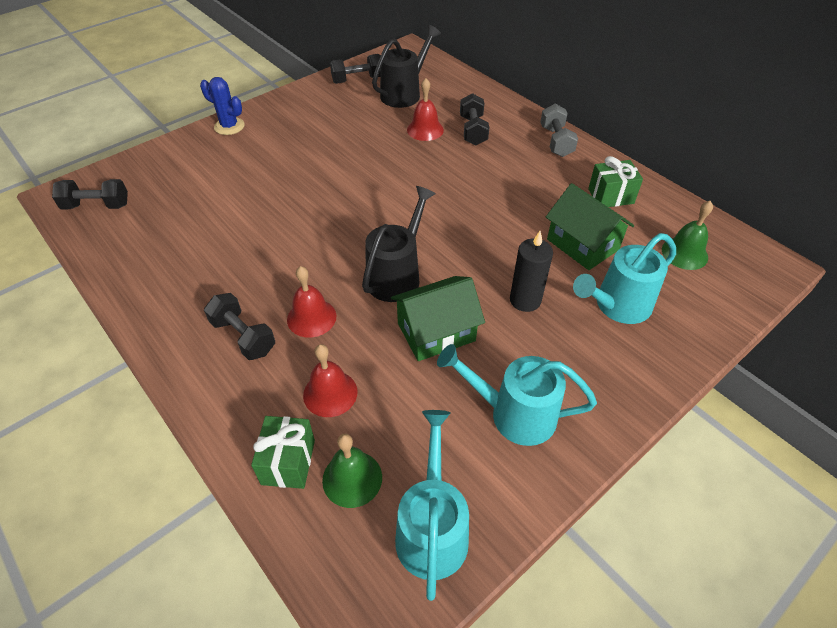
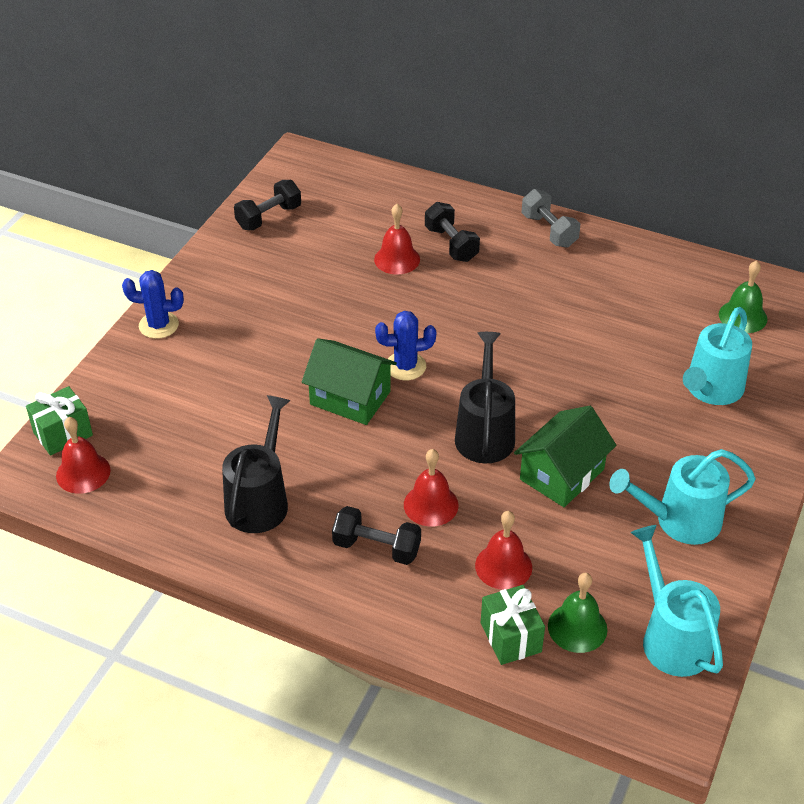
camera: 25 degrees left, 5 degrees down
black dumbbell [52,179,128,209] -> red bell [56,417,111,494]
black watering can [372,25,441,108] -> black watering can moved to [222,395,291,533]
black candle [510,231,553,312] -> none
green house [546,183,634,270] -> green house moved to [302,338,397,425]
green gift [588,156,643,207] -> green gift moved to [26,386,93,456]
none -> blue cactus [375,311,436,380]

